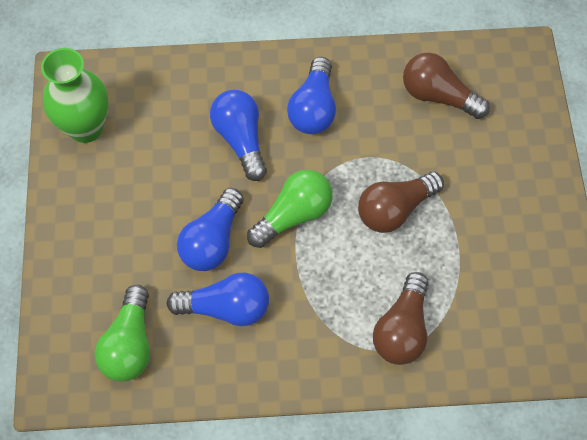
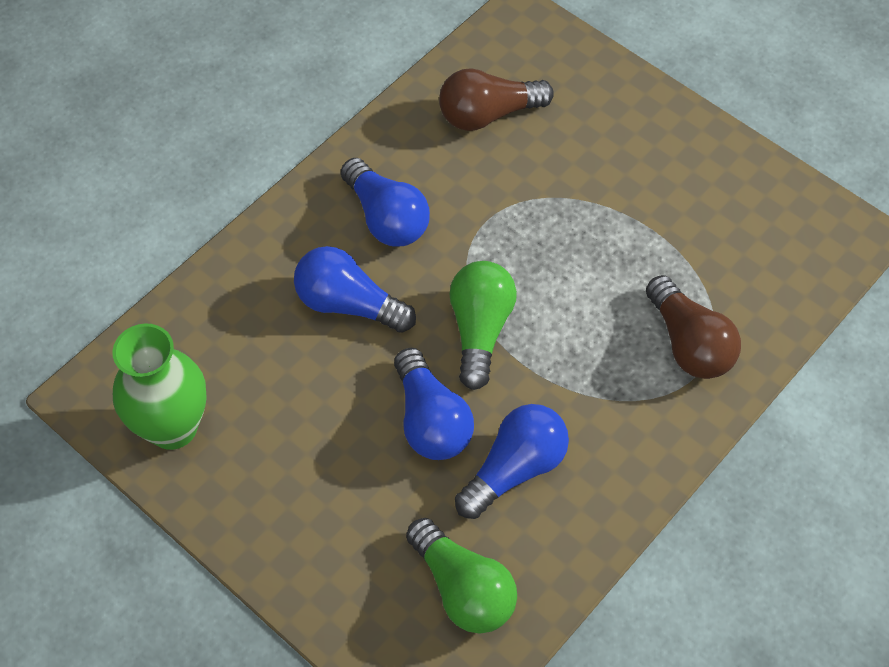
camera: 45 degrees left, 5 degrees down
brown light bulb [358,172,444,233] -> none

